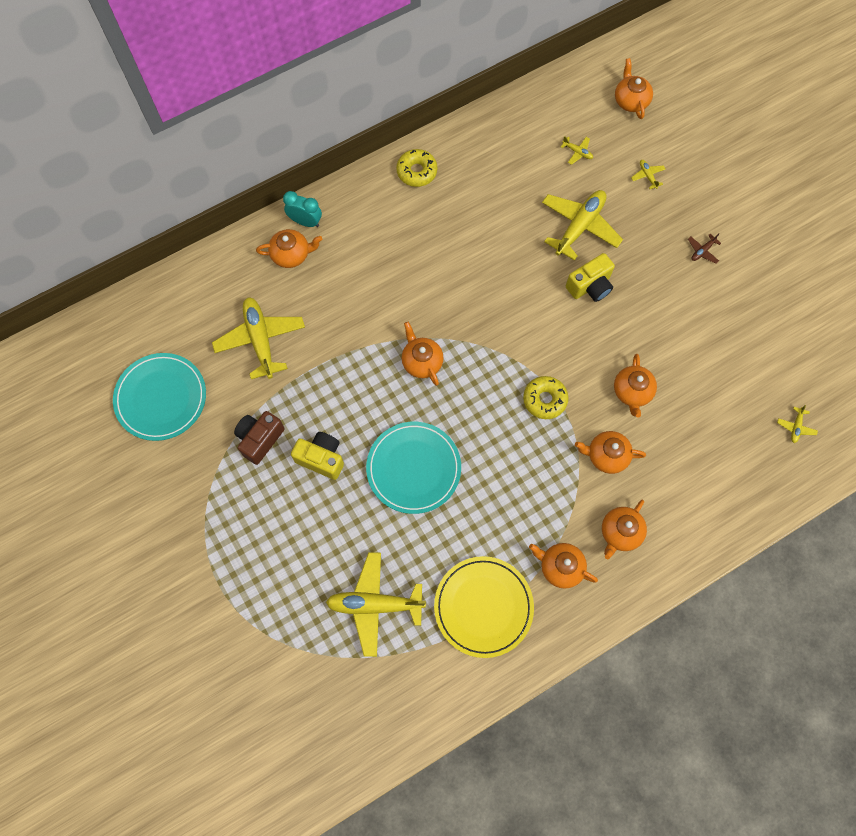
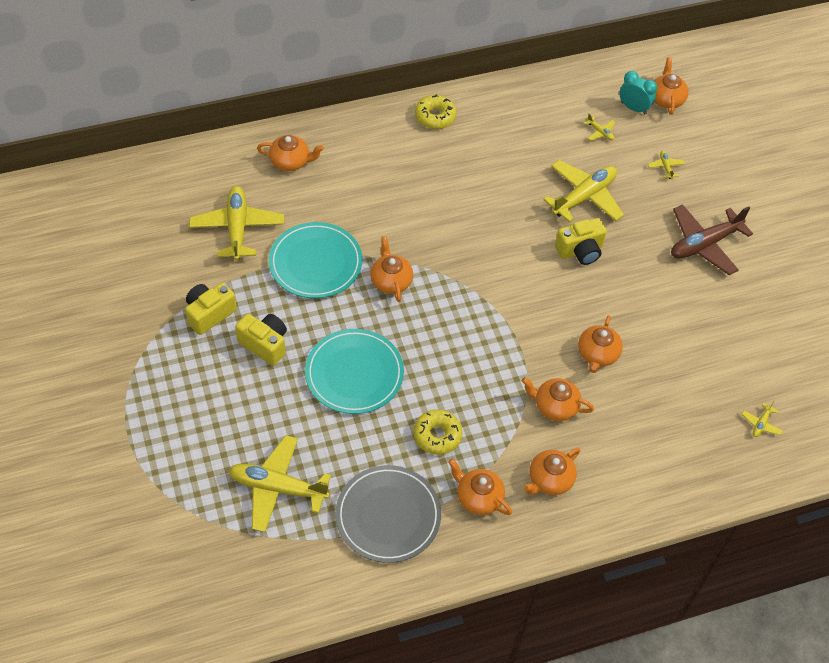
camera: 10 degrees right, 15 degrees down
turquoise plate [113,353,206,441] -> turquoise plate moved to [269,222,362,298]
brown camera [234,411,285,465] -> yellow camera [185,283,237,335]
turquoise clock [283,191,322,227] -> turquoise clock moved to [619,71,657,115]
yellow plate [434,556,534,658] -> grey plate [336,465,441,563]
yellow donut [523,376,569,419] -> yellow donut moved to [413,409,463,455]
brown plane [688,233,721,264] -> brown plane [671,204,753,275], size x2.38

